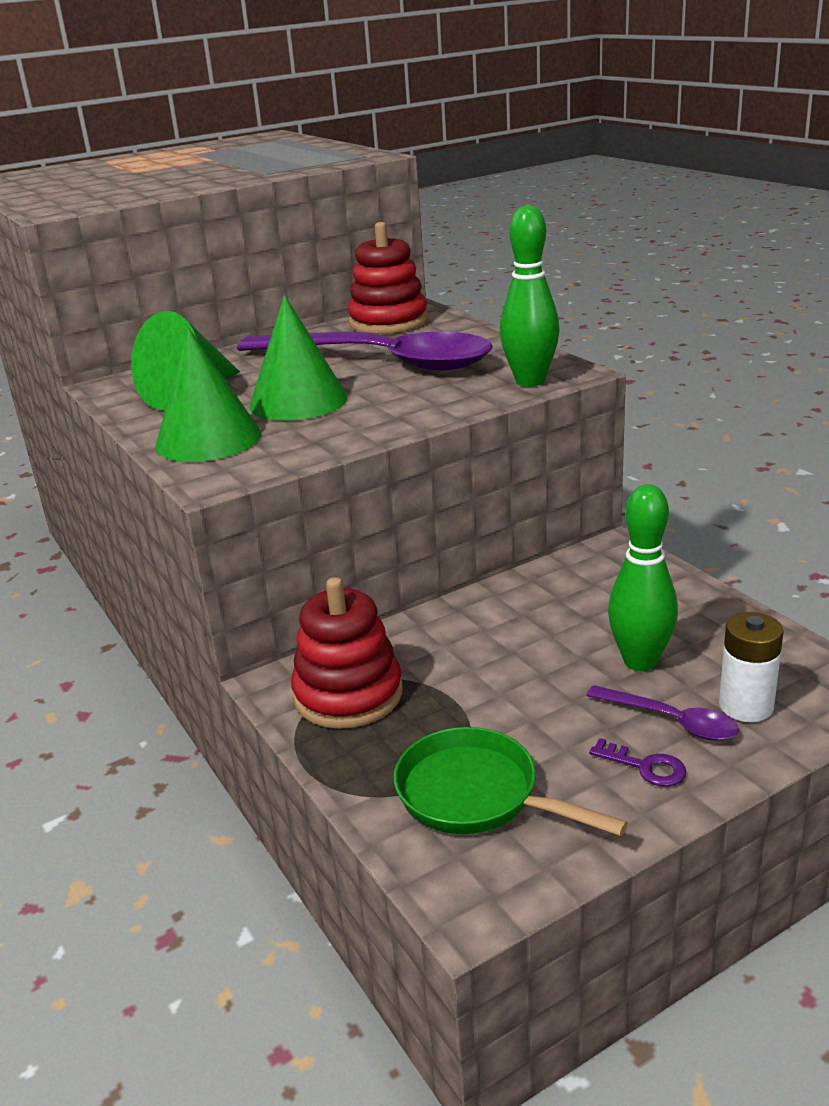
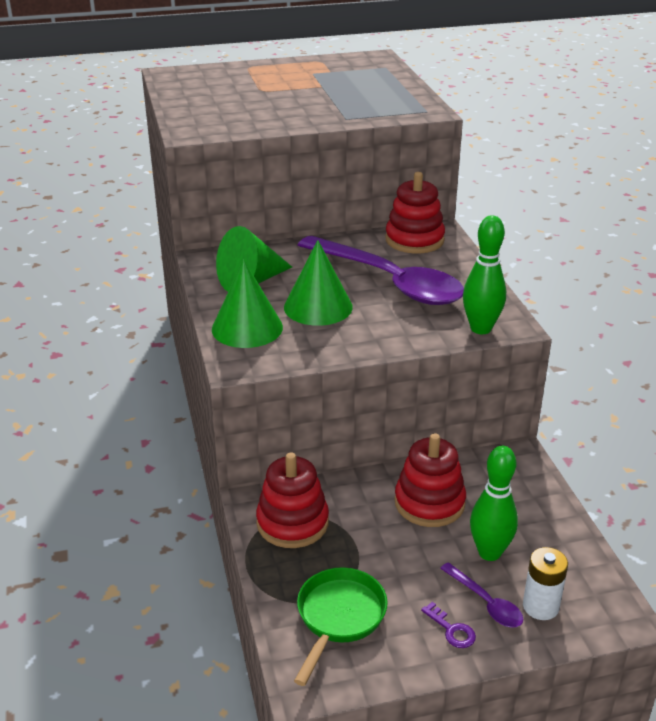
camera: 15 degrees right, 5 degrees up
green pan [394,727,628,836] -> green pan turned 60 degrees clockwise [294,567,388,686]
none -> red stacking toy [394,433,466,527]

